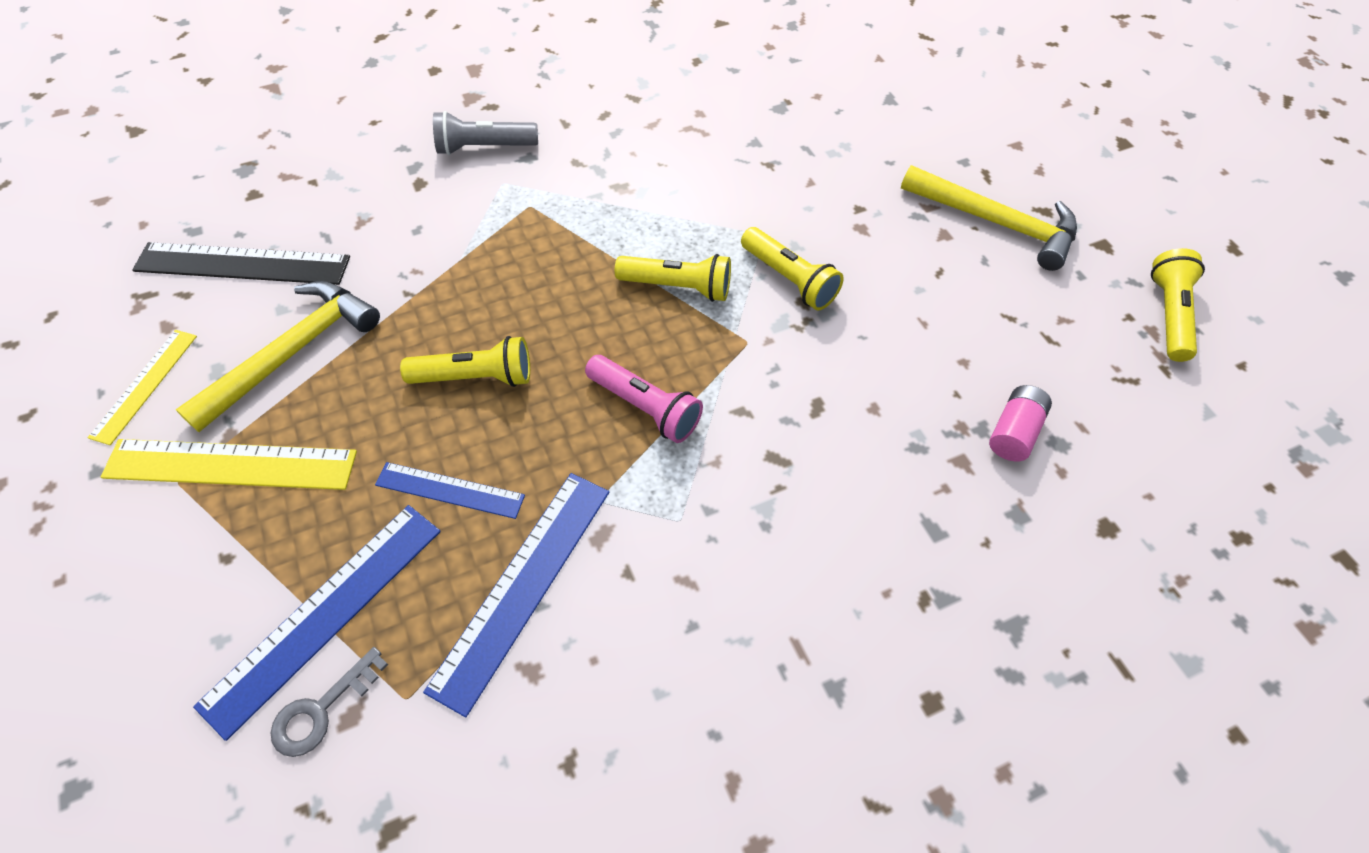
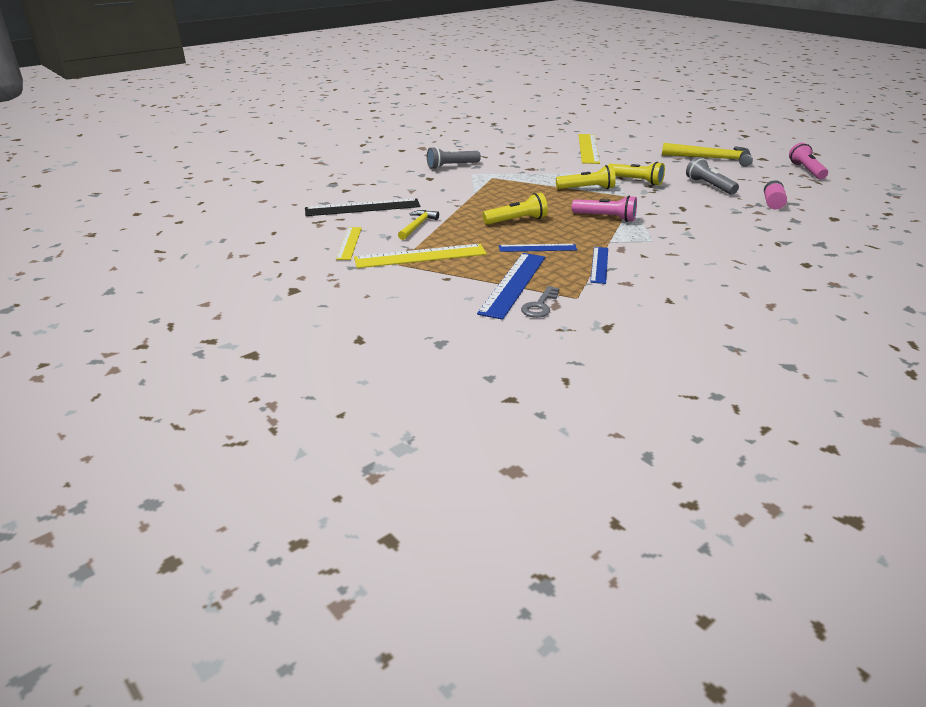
camera: 15 degrees left, 25 degrees down
yellow hammer [175,281,380,432] -> yellow hammer [398,210,439,240], size x0.58
blue ruler [423,473,609,717] -> blue ruler [590,247,608,284], size x0.60
yellow flashlight [1151,248,1205,362] -> pink flashlight [789,143,828,179]
none -> yellow ruler [578,134,600,164]
none -> grey flashlight [686,157,739,195]

